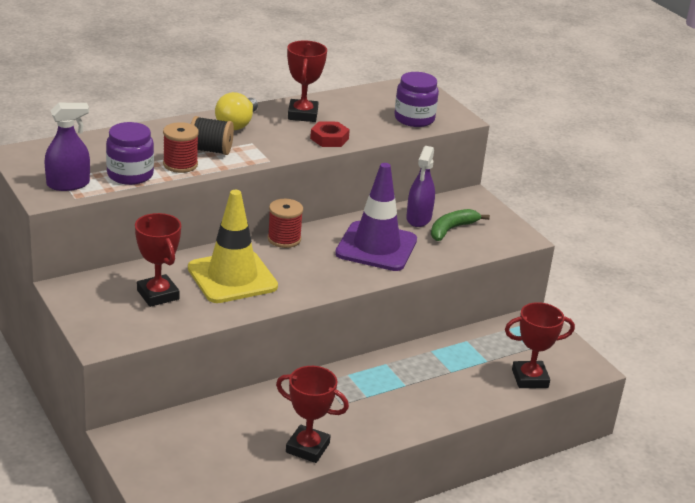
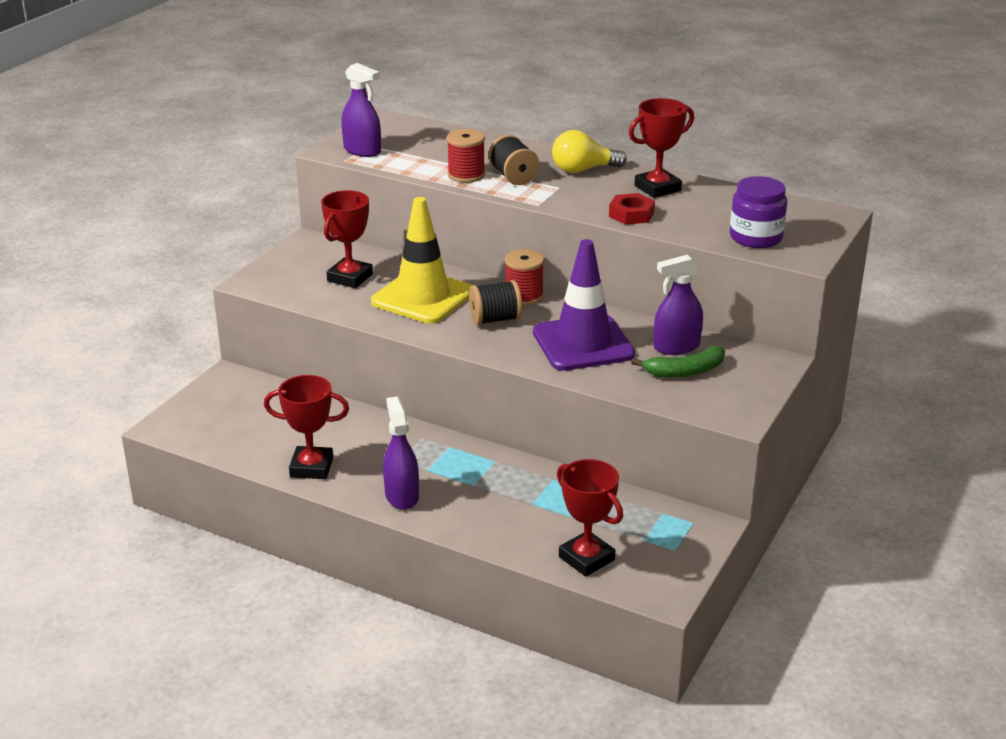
camera: 60 degrees right, 0 degrees up
purple jar [106,122,154,185] -> none
red trophy [276,366,349,463] -> red trophy turned 75 degrees counterclockwise [264,375,349,479]
green banana [431,209,490,241] -> green banana turned 150 degrees clockwise [631,346,725,378]
none -> purple spray bottle [383,397,419,510]
none -> black spool [469,280,522,325]

